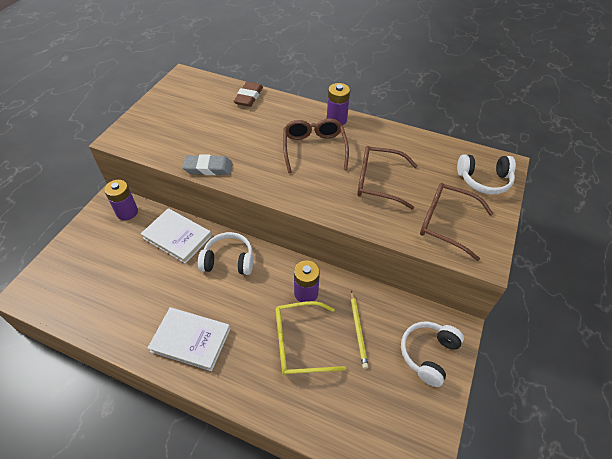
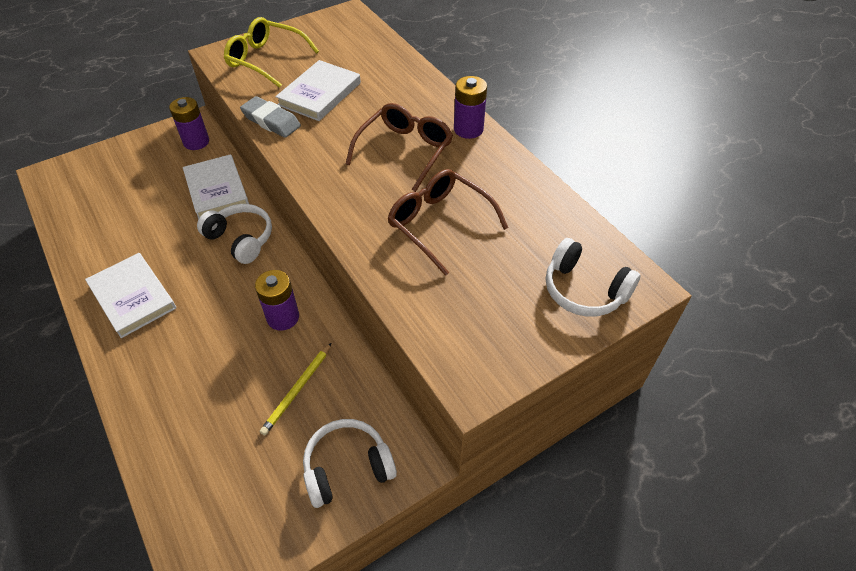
camera: 35 degrees right, 0 degrees up
brown eraser [234,82,263,107] -> none
yellow glasses [276,301,346,375] -> yellow glasses moved to [224,17,319,88]
brown glasses [420,183,493,261] -> none
none -> white book [275,60,361,121]

